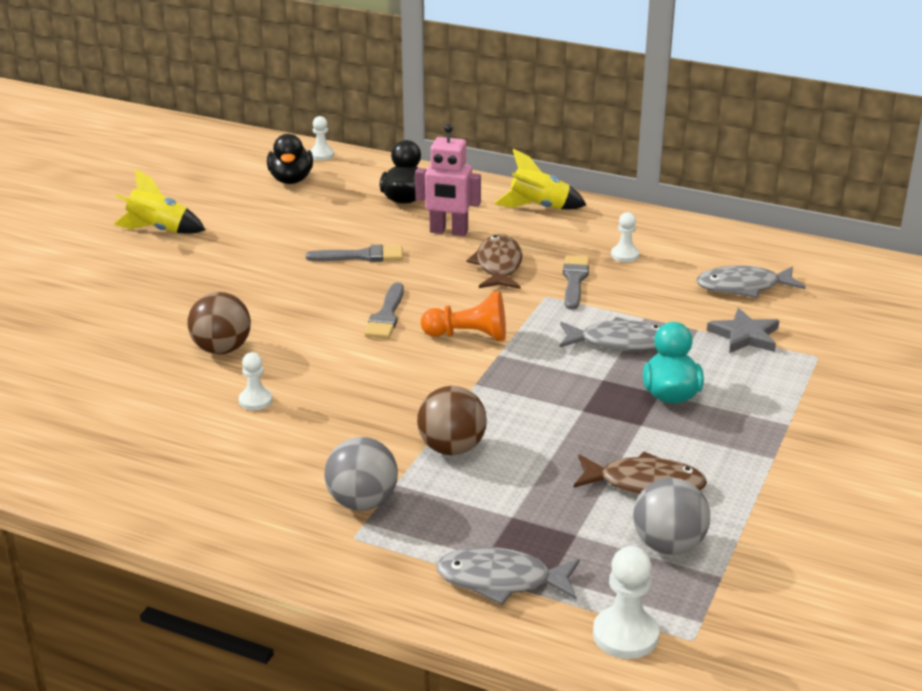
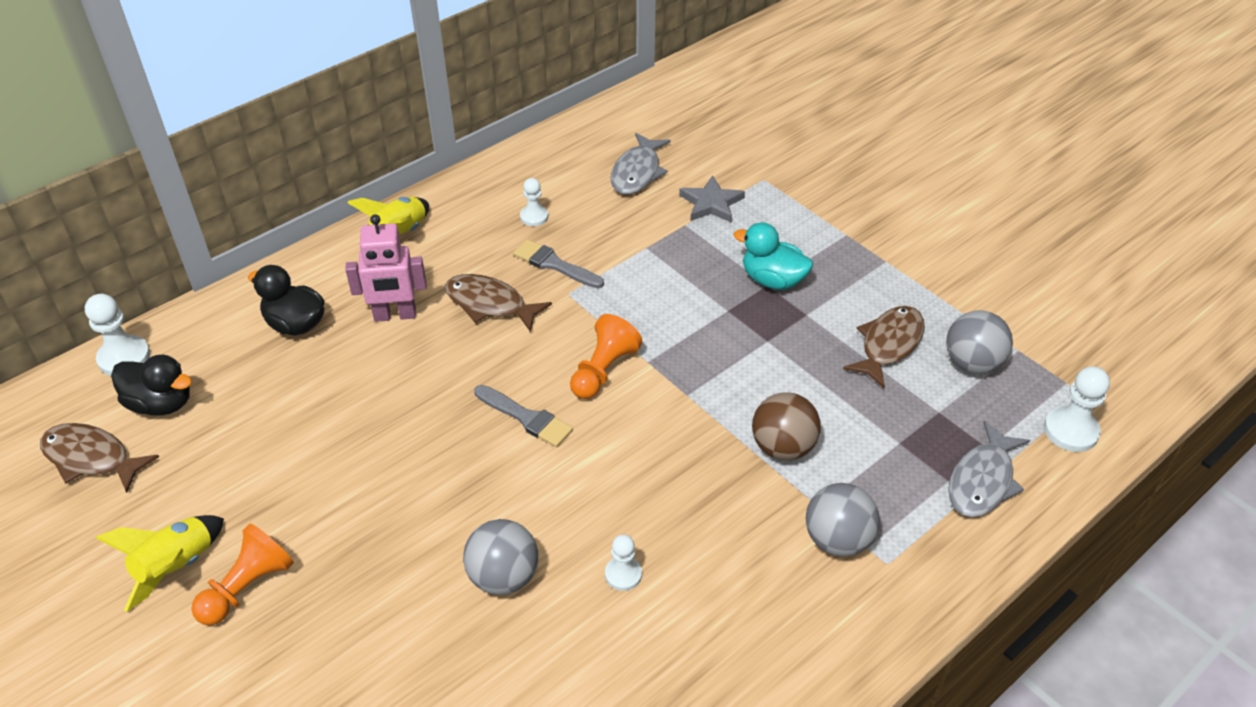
camera: 65 degrees left, 15 degrees up
brown ball [187,292,251,354] -> grey ball [463,519,538,595]
grey brush [306,245,403,262] -> none
white pawn [310,116,334,160] -> white pawn [85,294,150,376], size x1.58
pink robot [415,124,481,236] -> pink robot turned 45 degrees clockwise [345,215,427,322]
grey fish [560,317,660,351] -> none
none -> brown fish [40,423,159,493]
none -> orange pawn [191,523,294,625]

